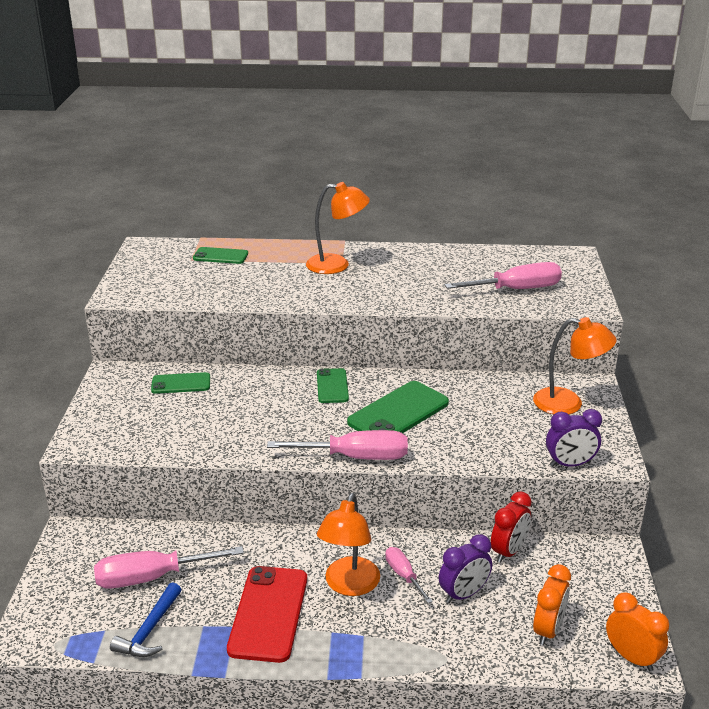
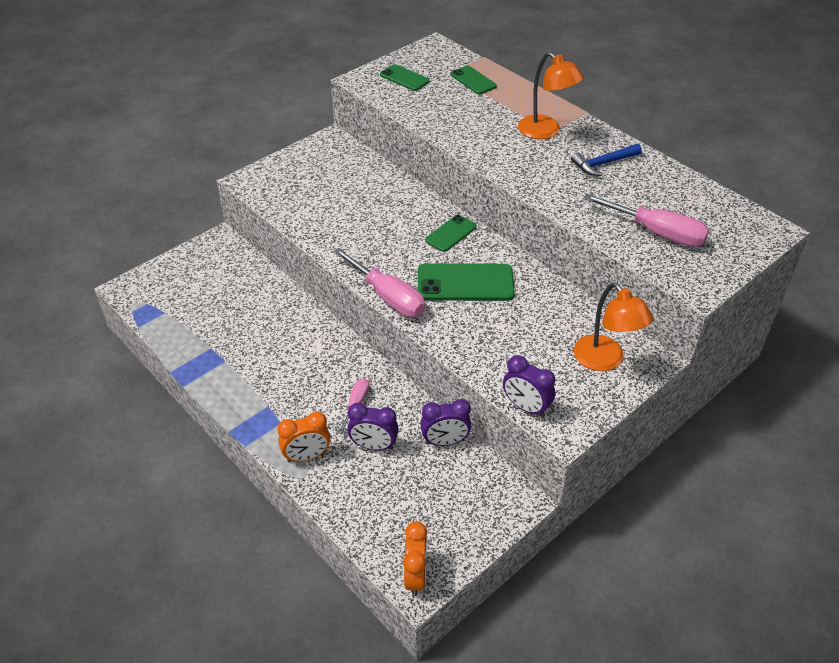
camera: 45 degrees right, 15 degrees up
pink screwdriver [94,546,244,589] -> none
blue hammer [110,582,181,657] -> blue hammer moved to [571,144,642,176]
green phone [151,372,210,394] -> green phone moved to [380,64,430,91]
red phone [227,566,307,663] -> none
orange lamp [317,493,380,596] -> none
red clock [491,491,532,563] -> purple clock [420,399,471,446]
orange clock [533,564,571,645] -> orange clock moved to [277,412,330,462]

